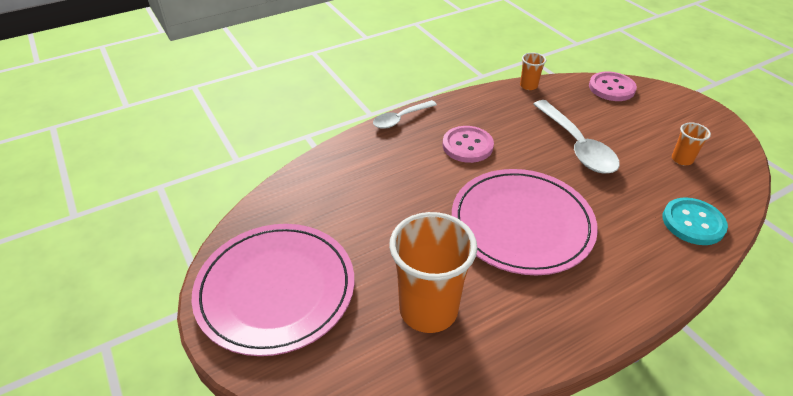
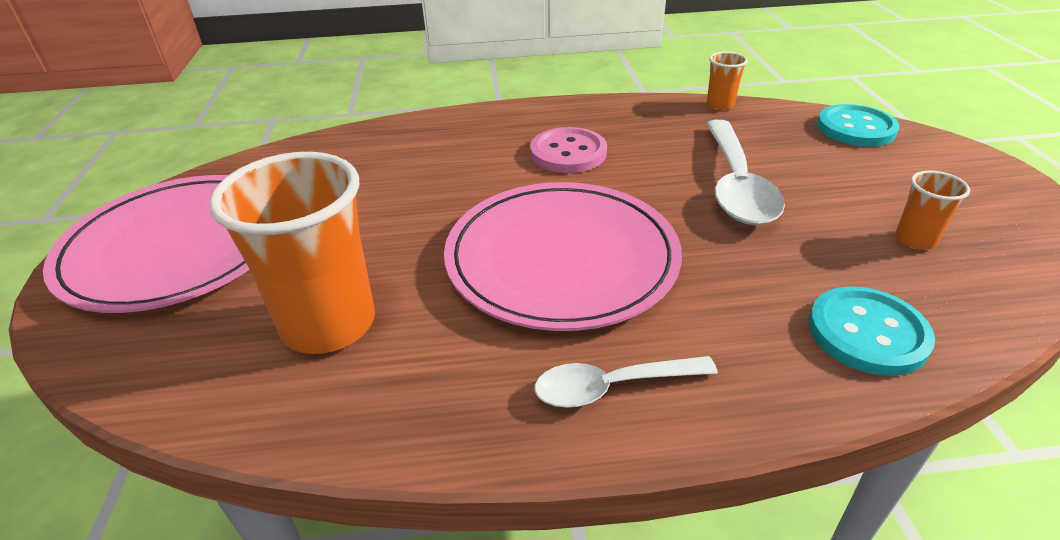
camera: 25 degrees right, 5 degrees down
white spoon [373,100,437,129] -> white spoon moved to [535,356,718,408]
pink button [589,71,637,101] -> turquoise button [817,104,900,147]

